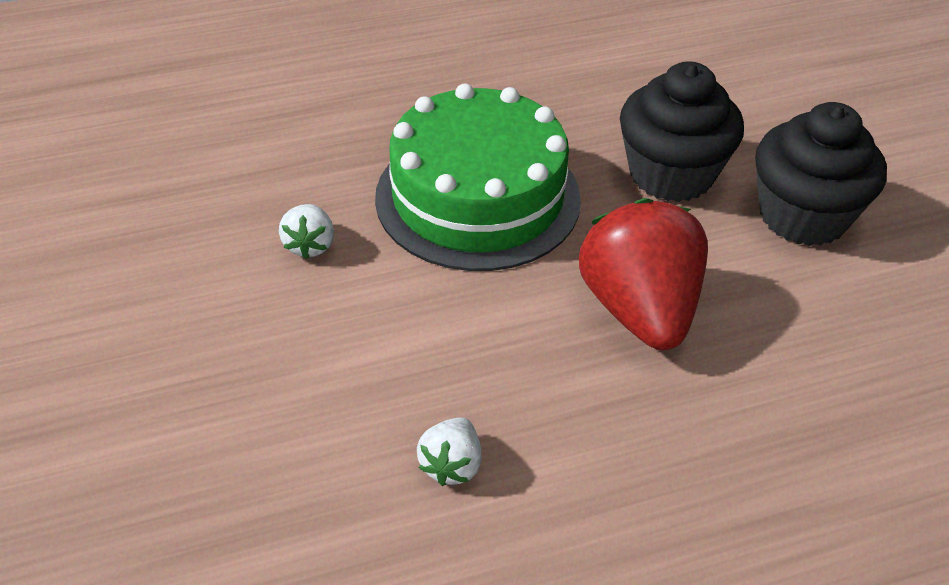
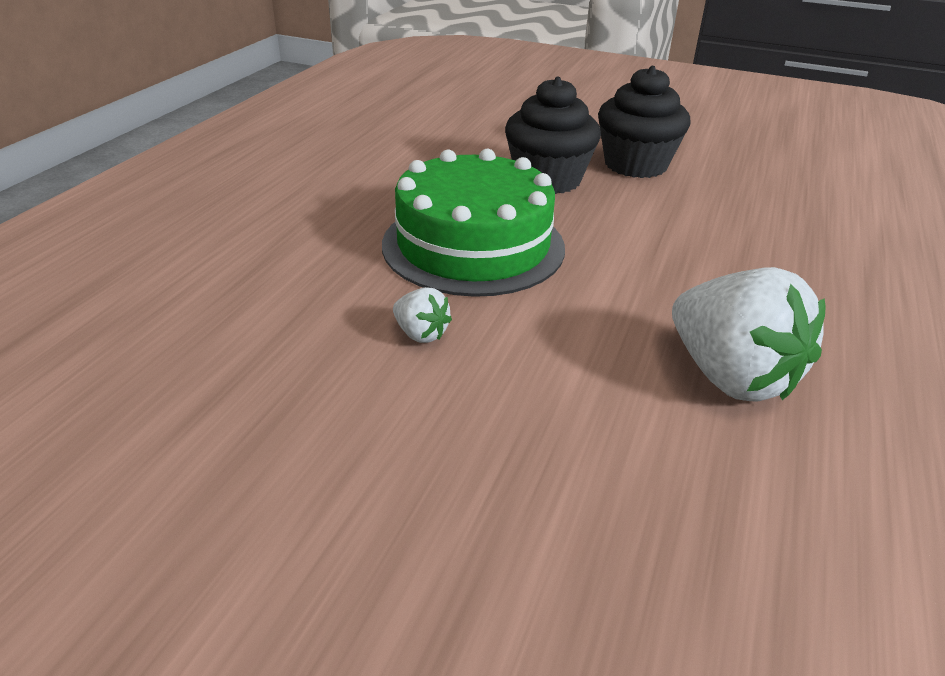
camera: 50 degrees left, 10 degrees down
white strawberry [417,417,482,486] -> white strawberry [672,267,826,402], size x2.21
red strawberry [579,198,708,350] -> none

